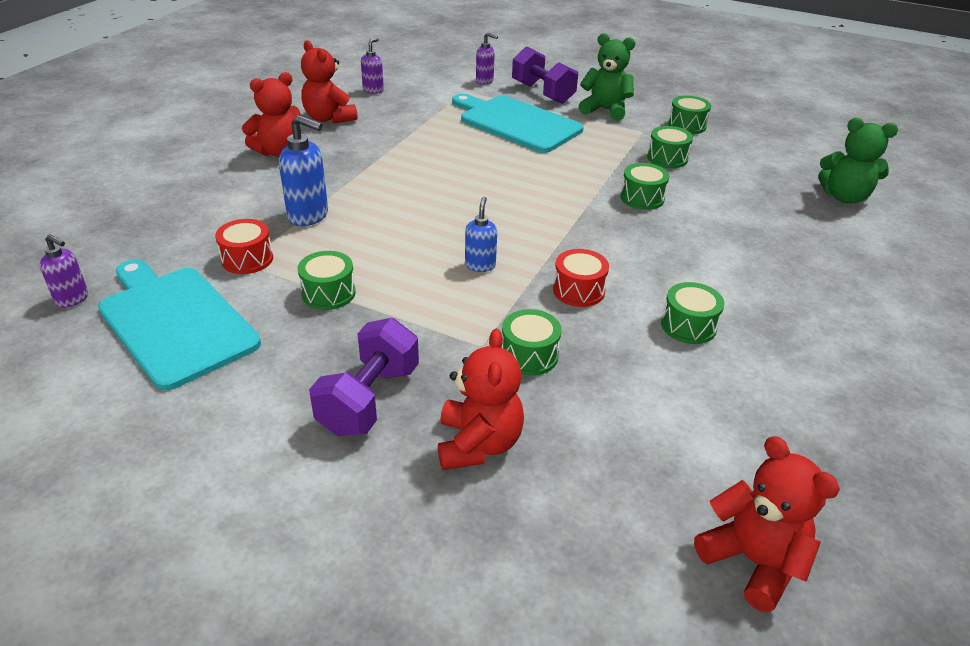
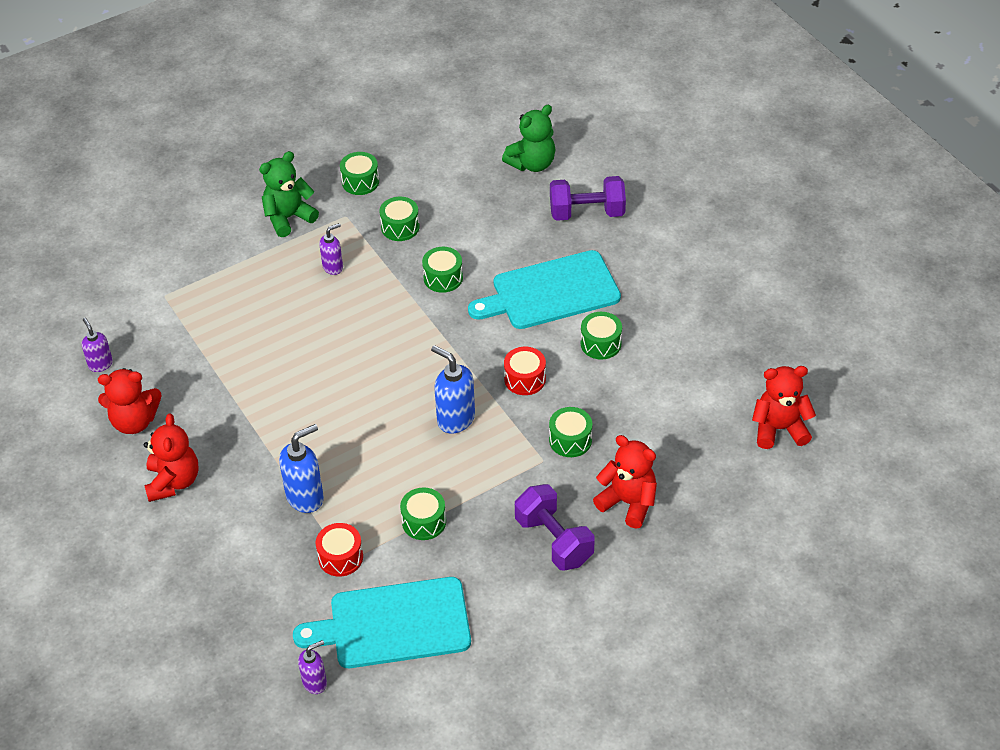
camera: 55 degrees left, 10 degrees up
turquoise cutting board [452,94,584,153] -> turquoise cutting board moved to [468,250,621,329]
blue soap dispenser [465,197,497,272] -> blue soap dispenser [431,345,475,433], size x1.63
purple soap dispenser [476,32,498,85] -> purple soap dispenser moved to [319,223,343,275]
purple dumbbell [512,46,578,104] -> purple dumbbell moved to [550,176,626,221]

